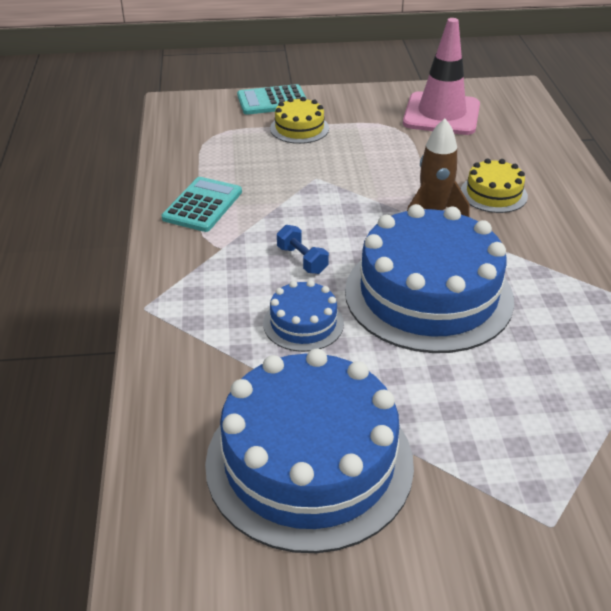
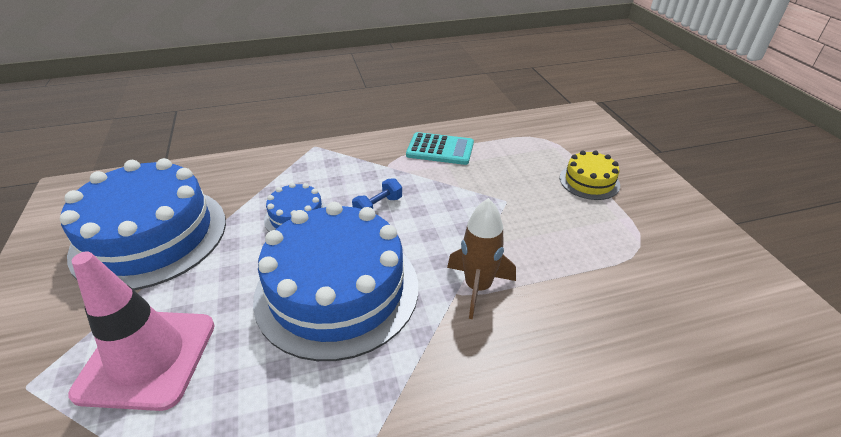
camera: 80 degrees right, 0 degrees up
turquoise calculator [237,84,307,115] -> none
pink traffic cone [403,18,480,135] -> pink traffic cone moved to [68,251,215,411]
yellow cake [461,158,528,213] -> none

